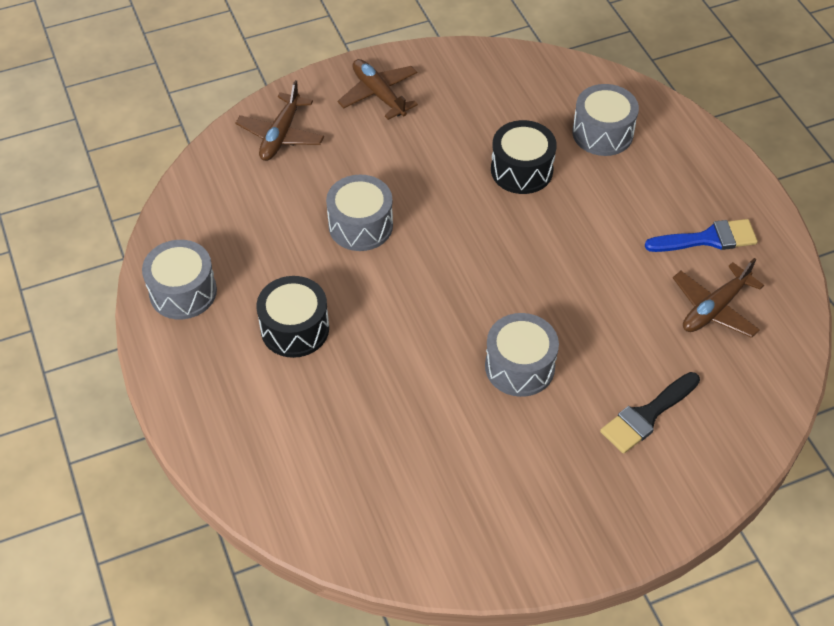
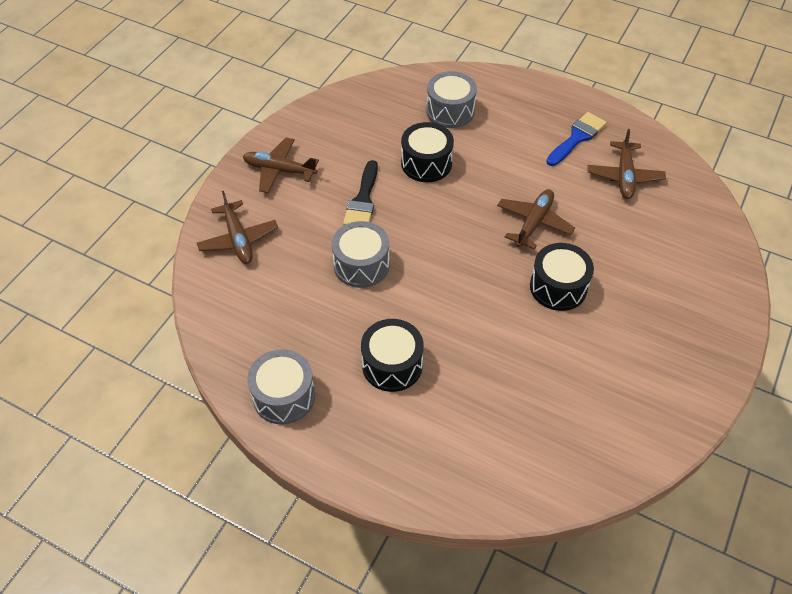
camera: 40 degrees left, 0 degrees up
grey drum [485,313,559,397] -> black drum [530,243,594,311]
black brush [600,372,700,454] -> black brush moved to [343,160,378,225]
none -> brown plane [497,189,575,250]

